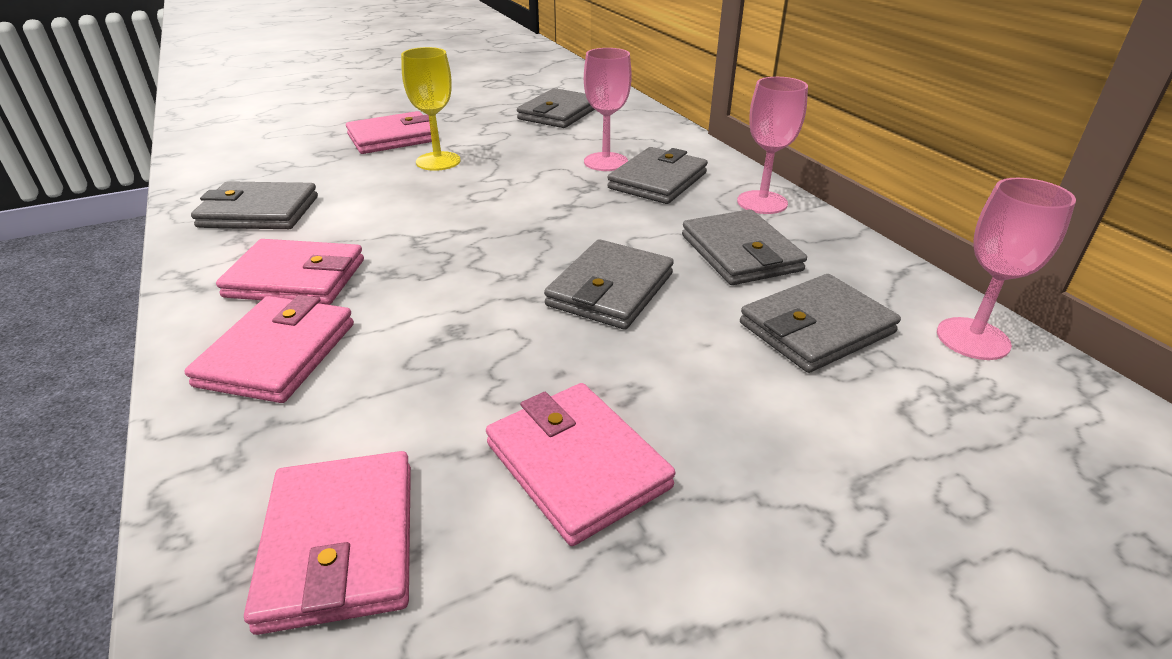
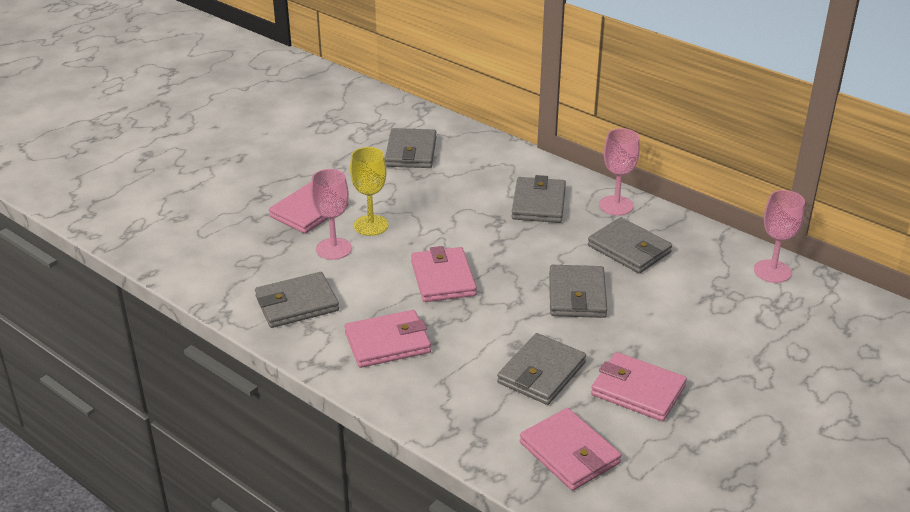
camera: 25 degrees left, 0 degrees up
pink wallet [184,295,354,403] -> pink wallet moved to [411,246,477,302]
pink goblet [584,48,632,171] -> pink goblet moved to [311,169,352,260]
grey wallet [740,274,901,373] -> grey wallet moved to [497,333,586,405]

